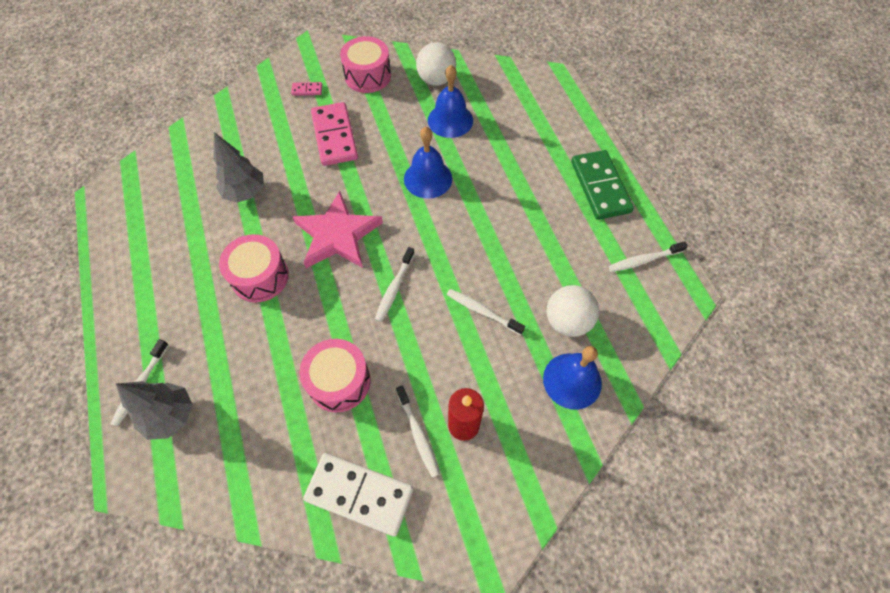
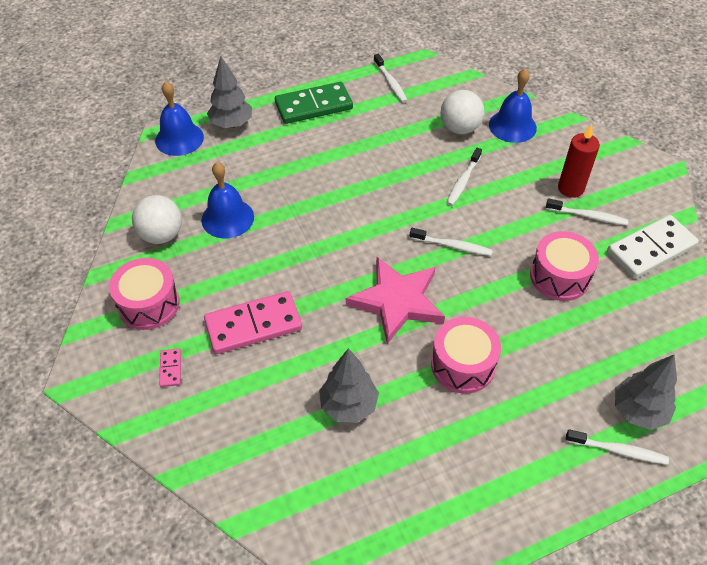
camera: 95 degrees left, 10 degrees down
white domino [303,453,414,537] -> white domino turned 45 degrees clockwise [607,215,699,279]
white toothbrush [396,385,440,477] -> white toothbrush turned 45 degrees clockwise [546,198,629,226]
blue bell [404,127,452,199] -> blue bell moved to [155,81,204,156]
none -> grey tree [207,56,252,128]

